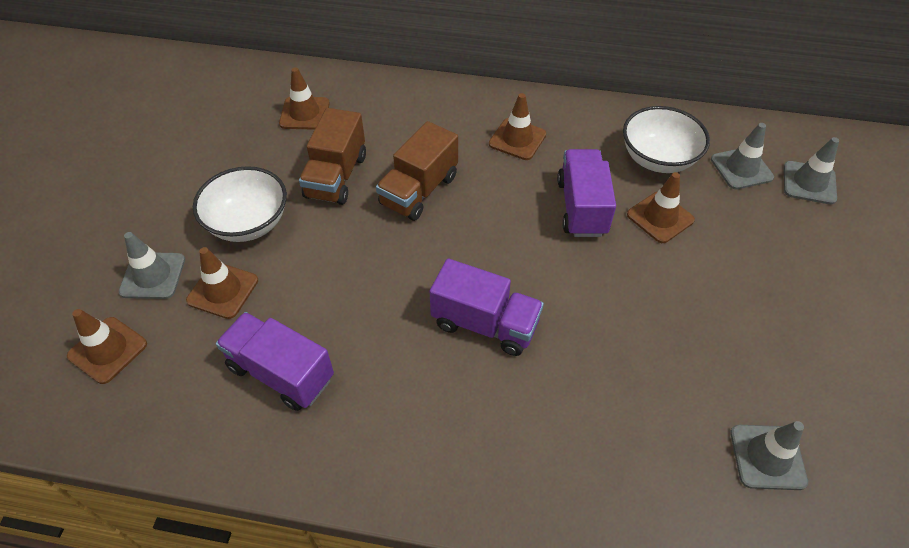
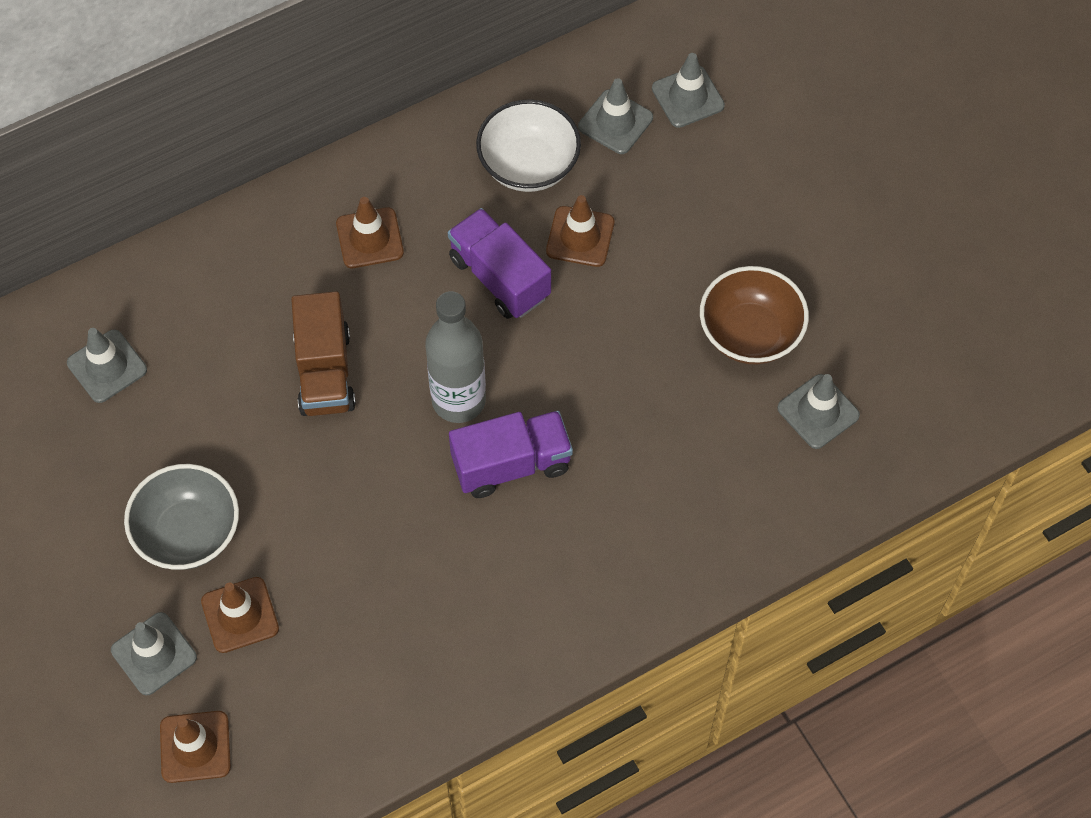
camera: 40 degrees left, 10 degrees up
white bowl [193,166,287,242] -> grey bowl [124,464,239,570]
purple truck [216,312,334,411] -> none
brown traffic cone [279,67,330,130] -> grey traffic cone [67,328,147,403]
brown truck [299,108,366,205] -> none
none -> grey bottle [425,291,486,423]
none -> brown bowl [700,266,809,364]

